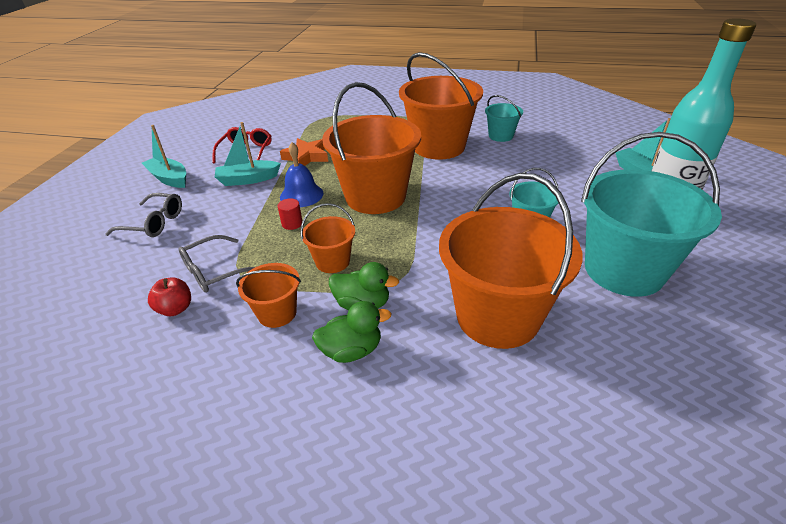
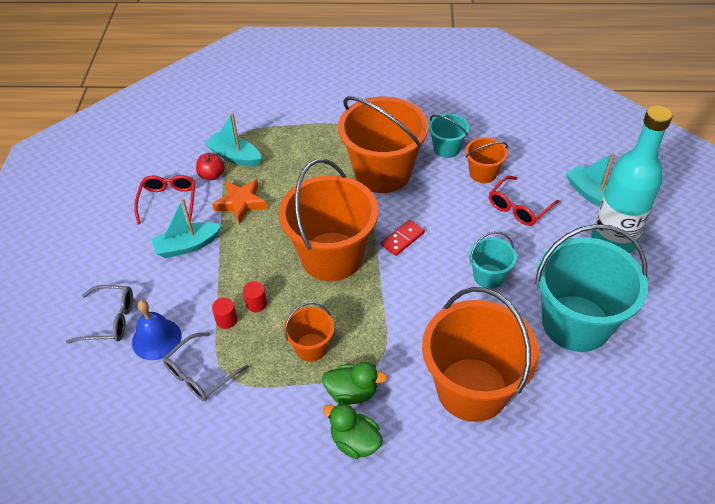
camera: 10 degrees left, 10 degrees up
turquoise boat [142,125,186,188] -> turquoise boat moved to [205,113,262,167]
red apple [148,278,191,316] -> red apple moved to [196,153,225,180]
orange bucket [236,263,301,328] -> orange bucket moved to [465,137,508,183]
blue bell [280,142,324,207] -> blue bell moved to [132,300,182,360]
green duck [312,301,392,363] -> green duck turned 120 degrees counterclockwise [323,403,383,459]
none -> red cylinder [212,298,237,329]
none -> red domino [381,220,425,256]
none -> red glasses [489,176,559,226]

